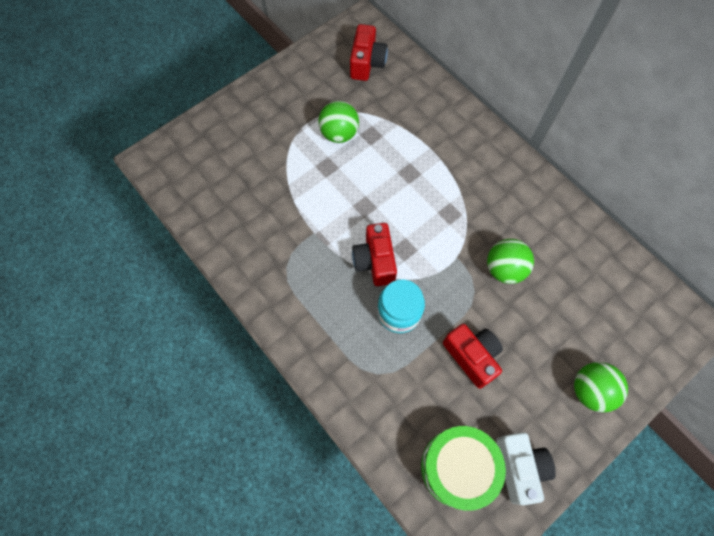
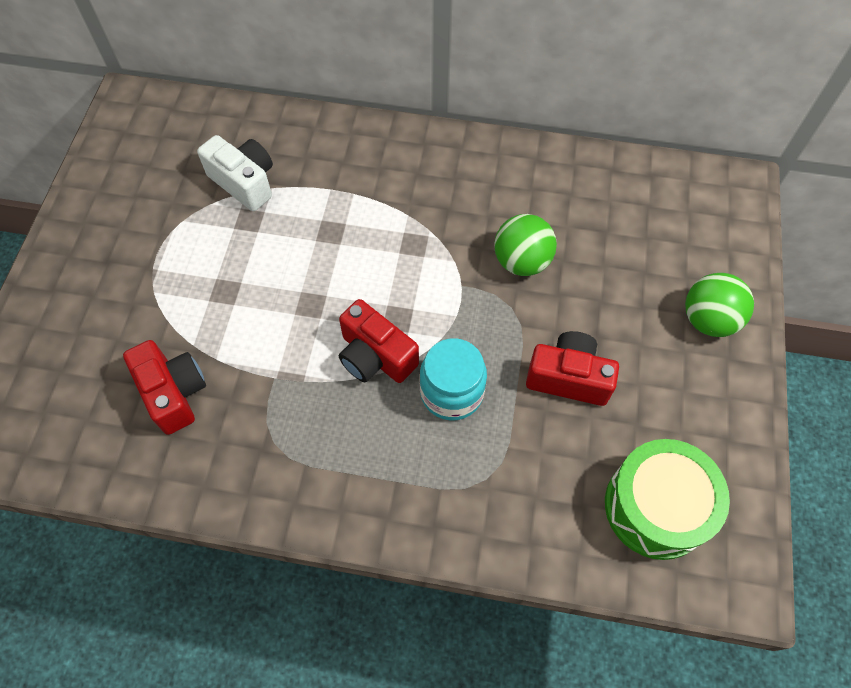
camera: 40 degrees left, 5 degrees down
green ball [318,101,359,143] -> none
red camera [350,24,388,81] -> red camera moved to [123,340,206,435]
white camera [496,432,556,505] -> white camera moved to [197,135,273,211]

